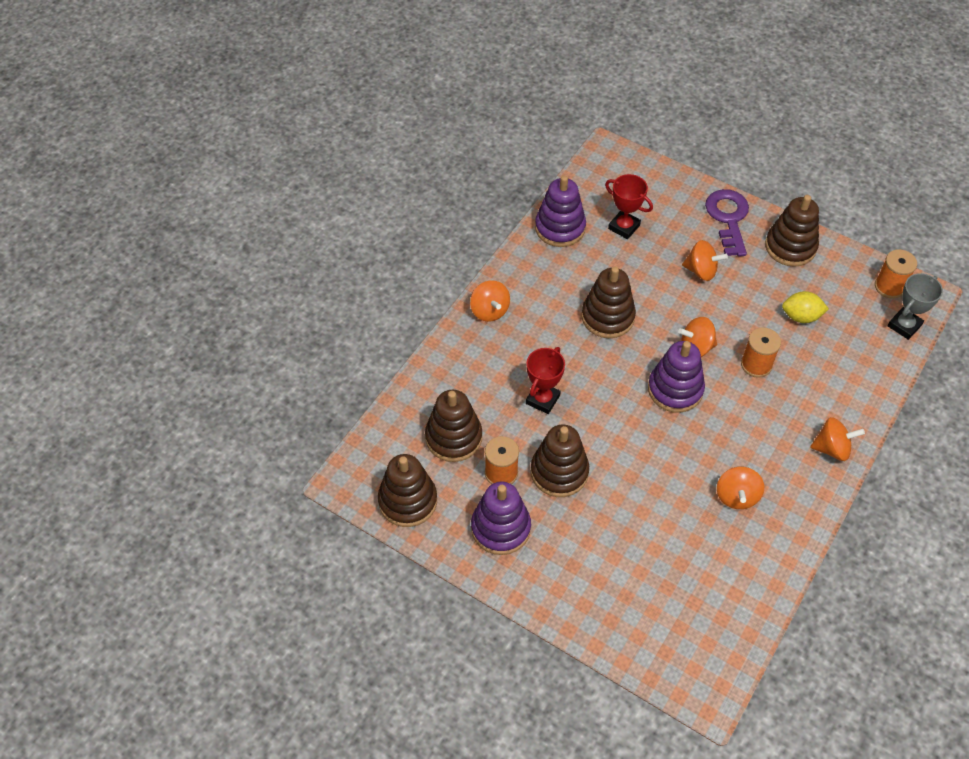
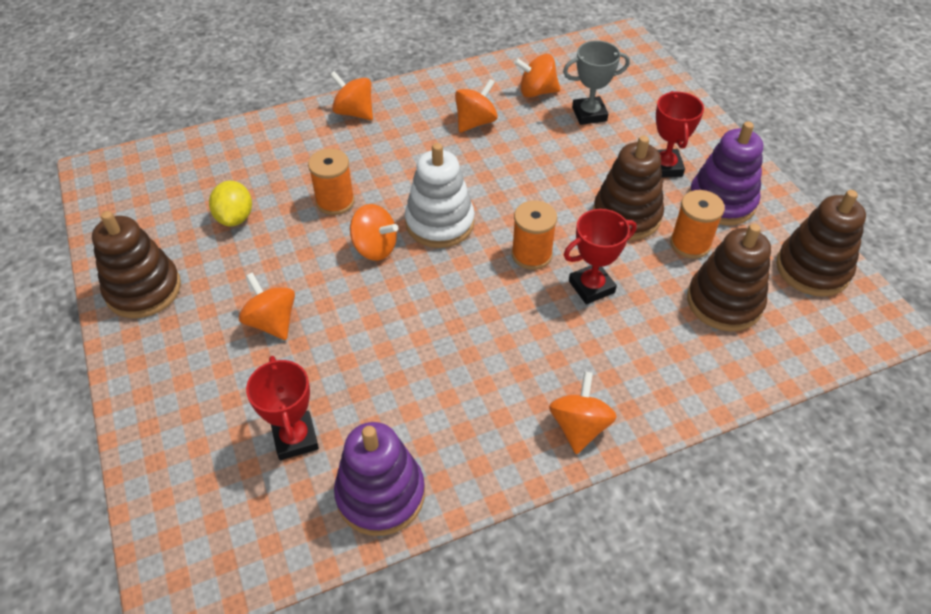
camera: 145 degrees left, 5 degrees down
brown stacking toy [581,267,636,338] -> none
purple stacking toy [648,341,705,413] -> white stacking toy [405,143,475,248]
purple key [705,189,749,257] -> none
yellow lemon [782,291,829,323] -> yellow lemon turned 45 degrees clockwise [209,181,252,226]
orange spool [875,249,917,299] -> orange spool moved to [512,200,557,270]
grey trophy [888,273,943,340] -> grey trophy moved to [563,40,630,125]
none -> orange spinning top [514,54,560,97]
none -> red trophy [656,91,704,178]

